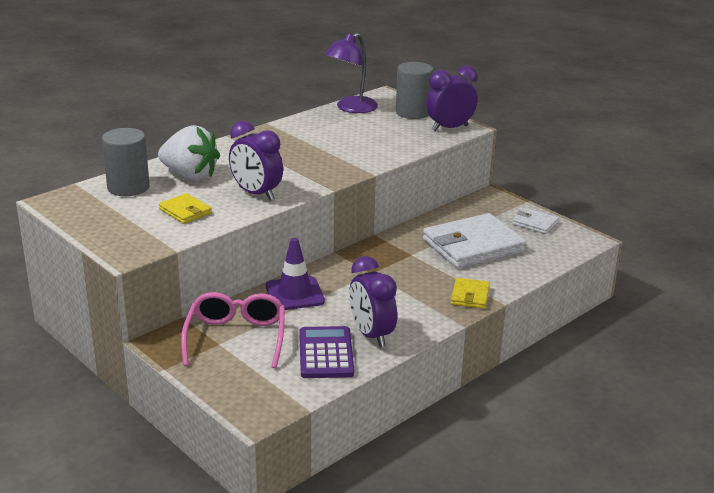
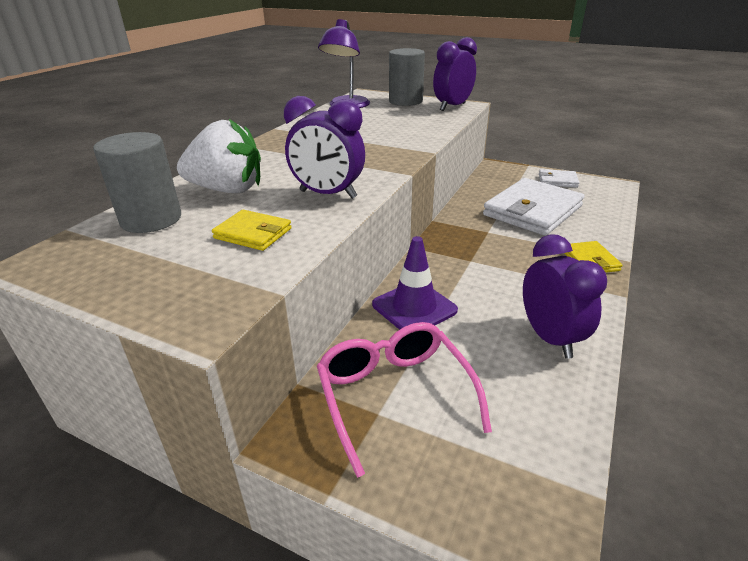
camera: 20 degrees left, 5 degrees up
purple calculator [299,326,354,378] -> none
purple clock [349,256,397,348] -> purple clock turned 150 degrees counterclockwise [523,235,607,359]

